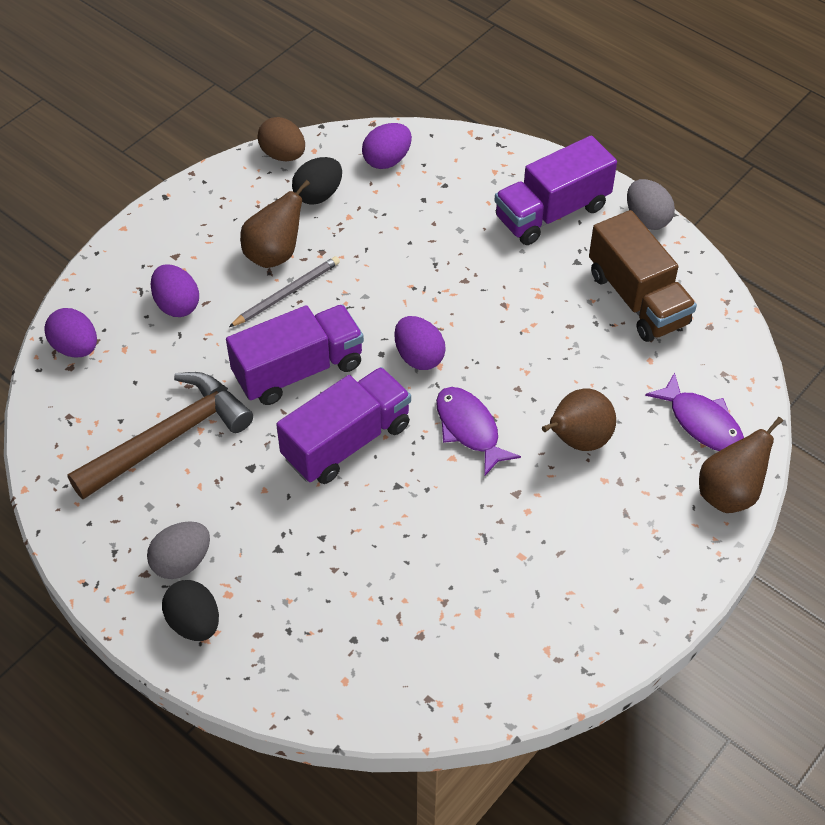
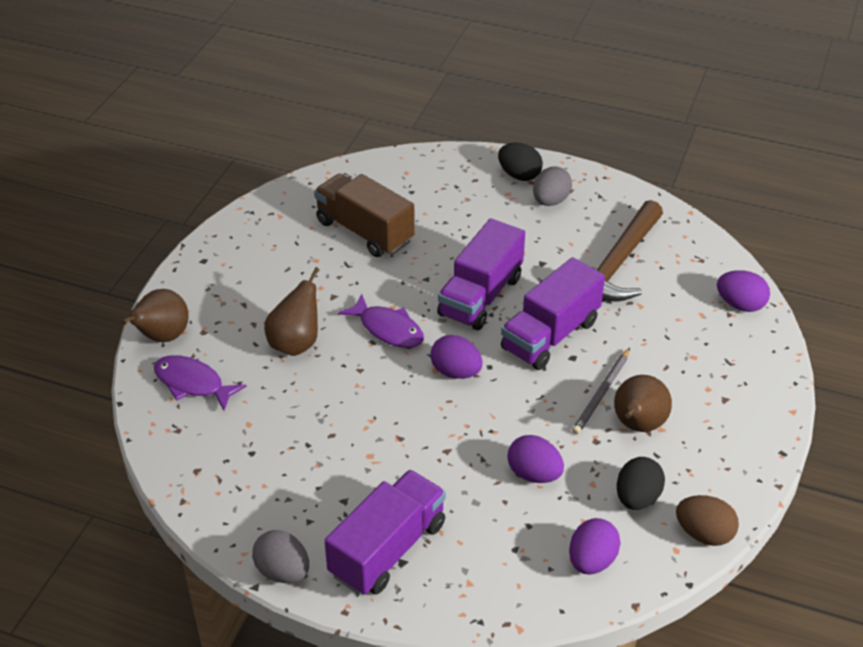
camera: 160 degrees right, 10 degrees down
purple egg [151,264,199,317] -> purple egg moved to [507,435,564,483]
brown truck [589,210,697,342] -> brown truck moved to [314,173,415,257]

